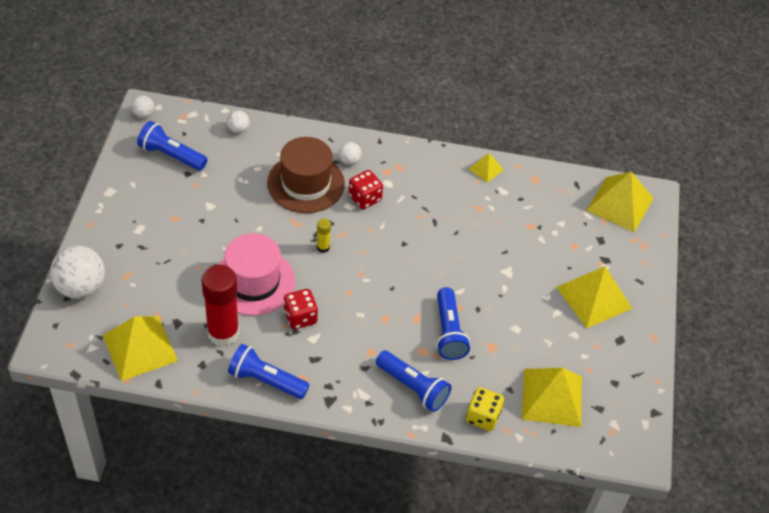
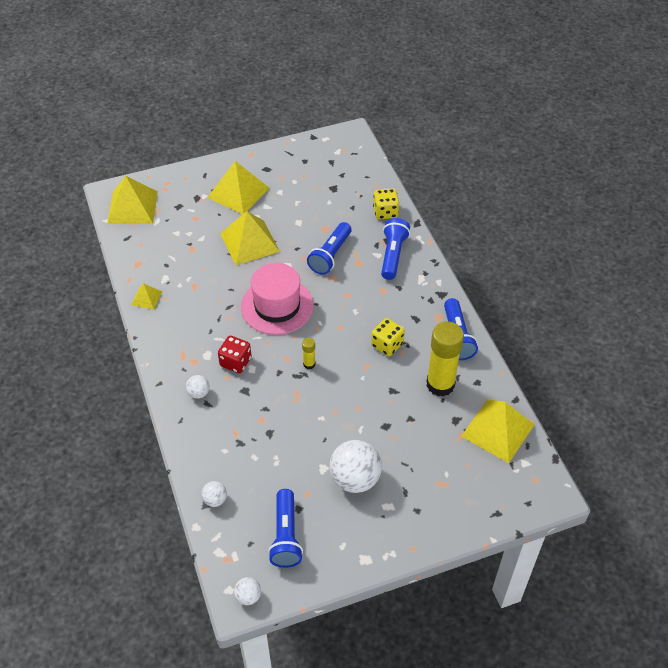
camera: 115 degrees left, 0 degrees up
white ball [50,246,105,299] -> white ball moved to [329,440,382,493]
red glue stick [202,265,239,347] -> yellow glue stick [426,321,464,397]
pink hat [218,233,295,316] -> pink hat moved to [241,263,314,335]
brown hat [267,137,345,213] -> none
red dice [284,289,318,329] -> yellow dice [371,318,405,356]
blue flashlight [436,287,470,360] -> blue flashlight turned 150 degrees clockwise [307,222,351,275]
yellow pyramid [522,368,582,427] -> yellow pyramid moved to [220,211,280,265]

